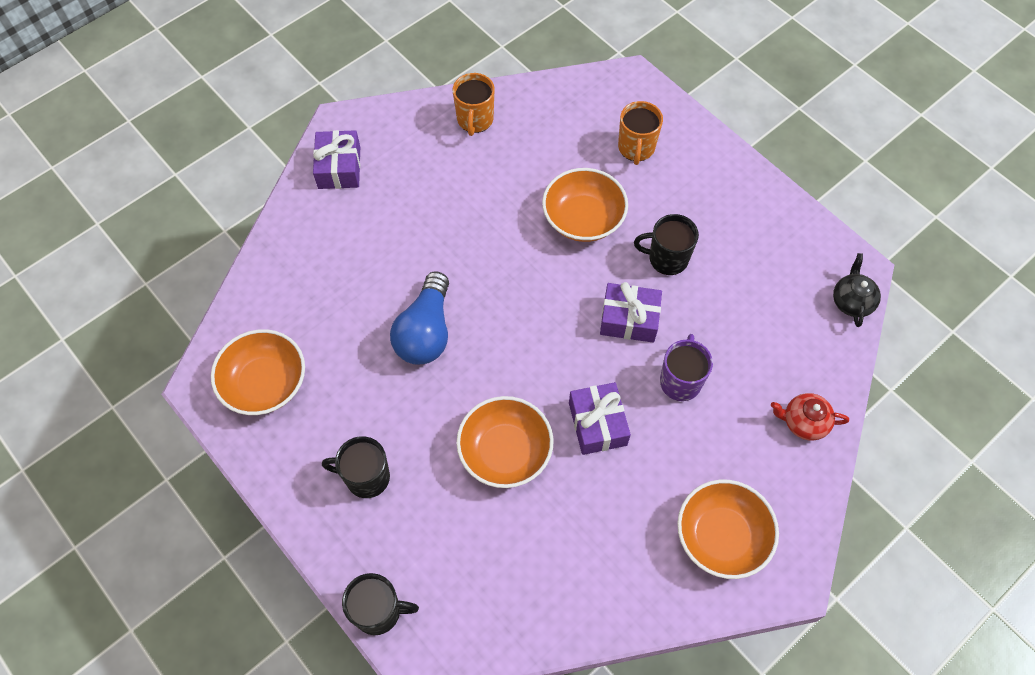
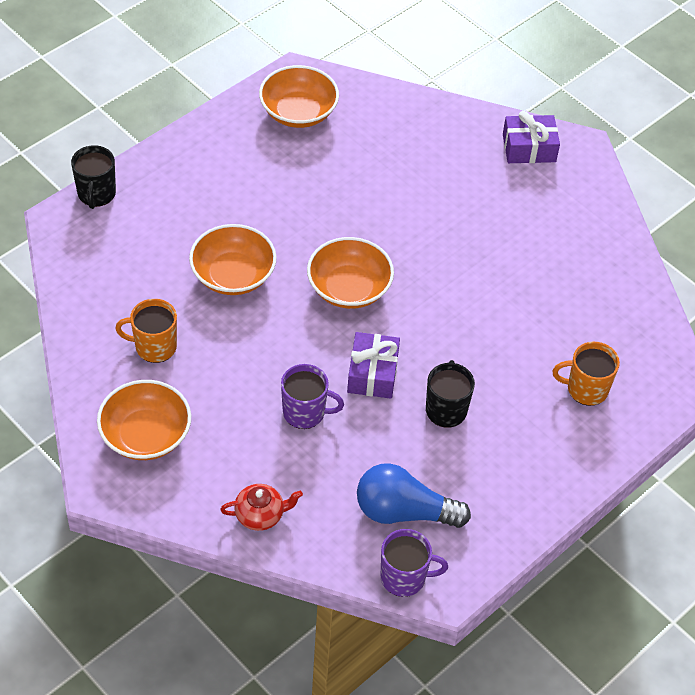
camera: 85 degrees right, 10 degrees down
black mug [322,436,390,498] -> none
blue light bulb [390,271,449,364] -> blue light bulb moved to [357,463,471,528]
orange mug [453,73,494,136] -> orange mug moved to [115,299,177,363]
orange bowl [542,168,628,242] -> orange bowl moved to [307,237,394,309]
purple gift [569,382,631,455] -> none
red teapot [771,393,849,441] -> red teapot turned 75 degrees clockwise [220,484,303,531]
black teapot [833,253,881,327] -> purple mug [381,529,448,597]

